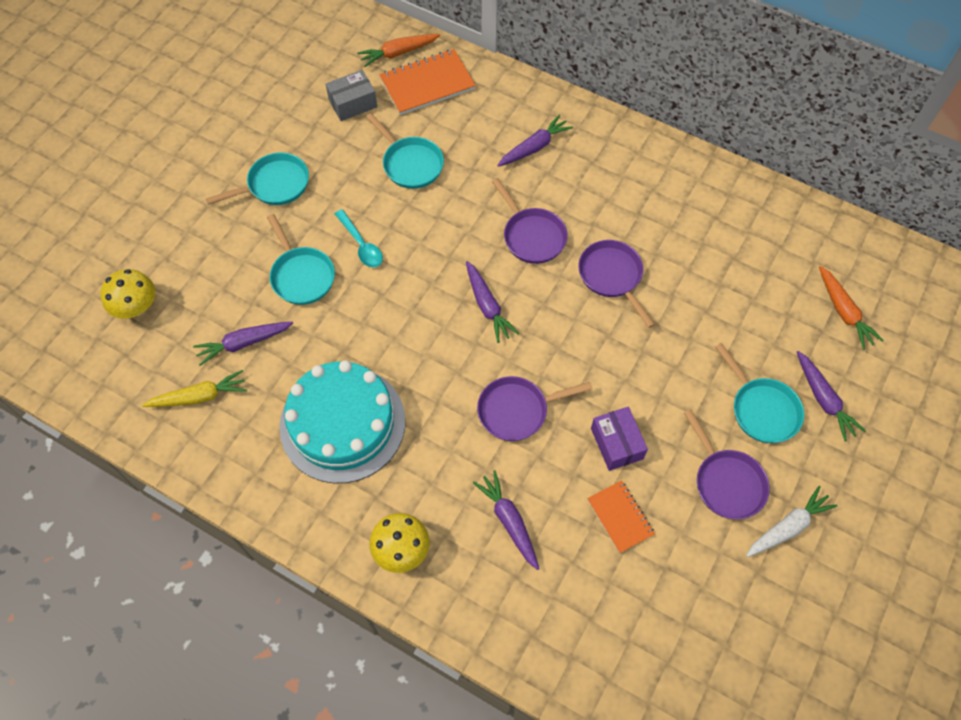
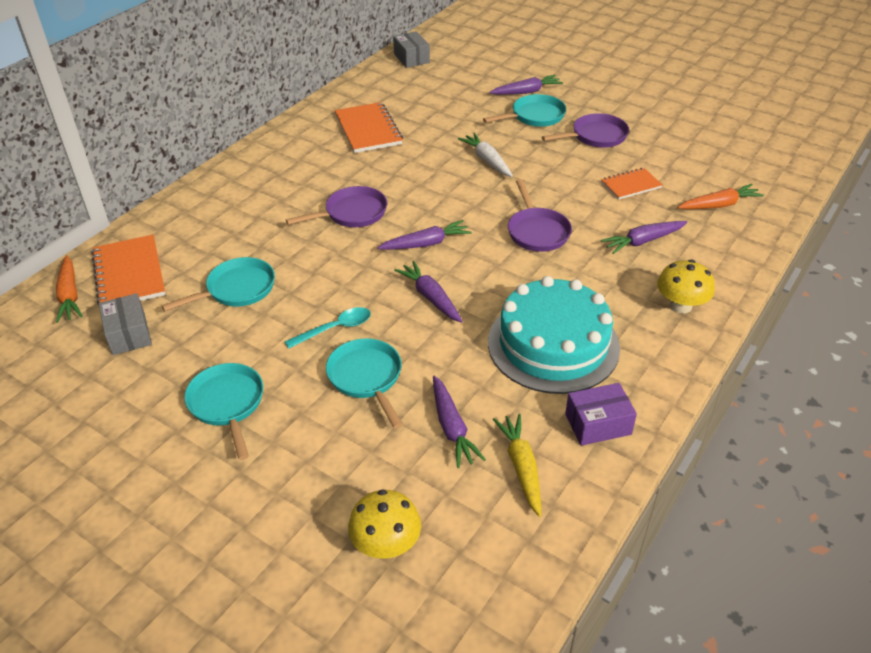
camera: 85 degrees left, 20 degrees down
turquoise pan [267,214,335,305] -> turquoise pan turned 90 degrees counterclockwise [326,339,403,428]
purple carrot [497,114,573,167] -> purple carrot moved to [394,261,463,323]
purple pan [578,240,655,328] -> none
purple box [591,407,648,471] -> purple box moved to [565,383,637,446]
white carrot [746,486,837,557] -> white carrot moved to [458,133,513,177]
orange carrot [819,266,884,349] -> orange carrot moved to [678,184,764,209]
none -> orange notebook [335,102,403,153]
none -> grey box [393,31,430,68]

